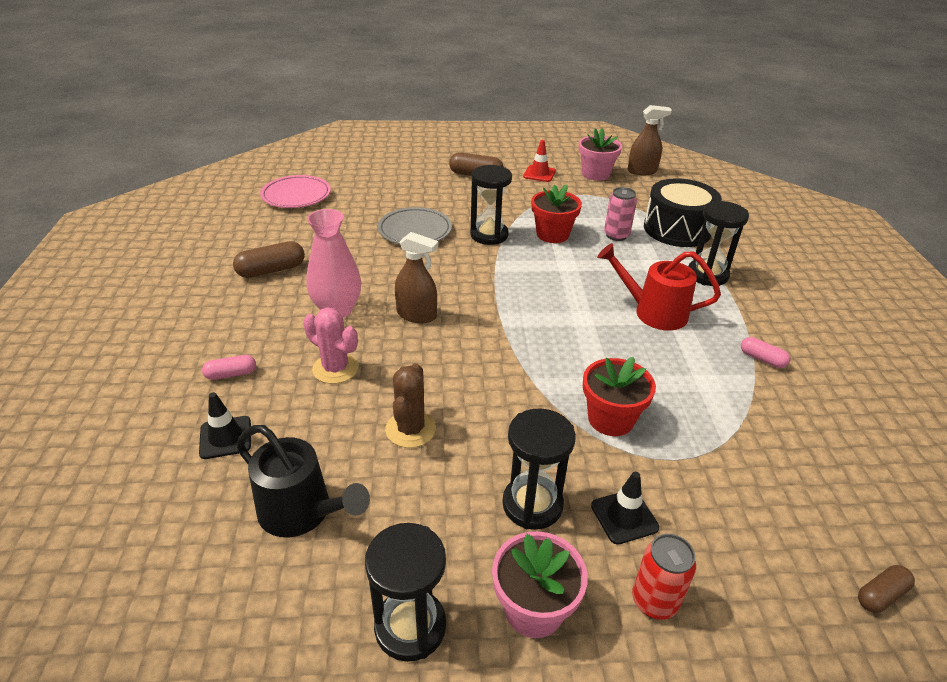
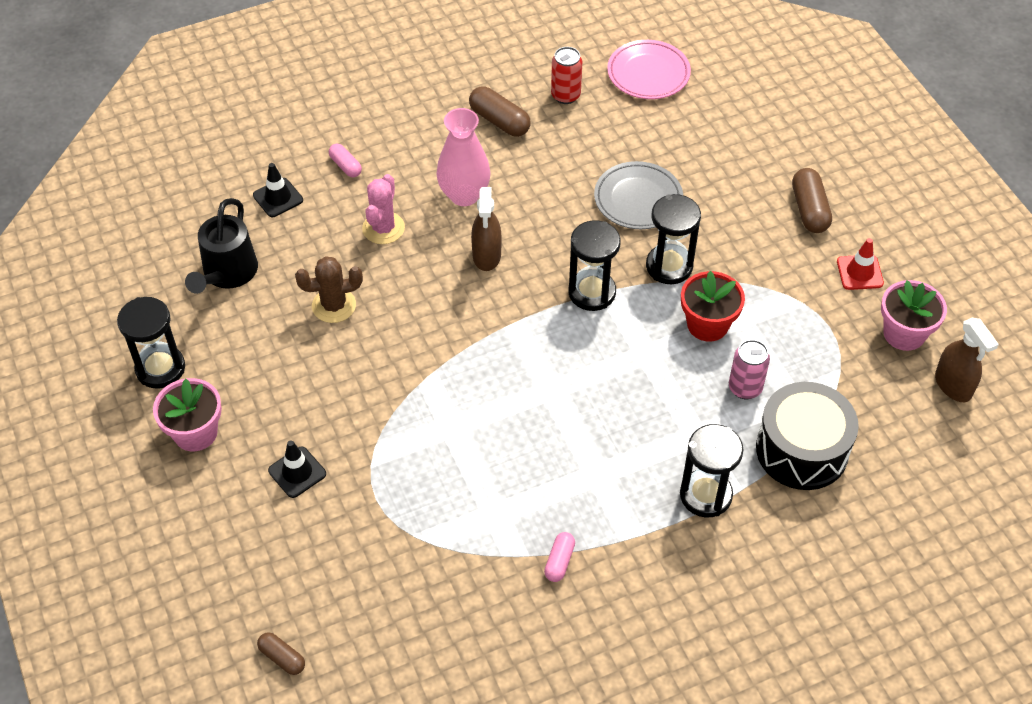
camera: 70 degrees right, 15 degrees up
black hourglass [502,408,576,530] -> black hourglass moved to [568,220,621,311]
red flower pot [583,357,656,436] -> none
red watering can [597,243,721,331] -> none
red can [632,534,696,620] -> red can moved to [551,47,582,104]

